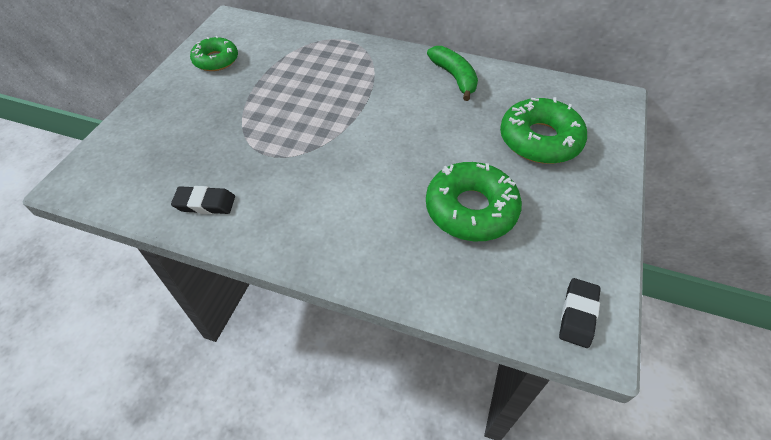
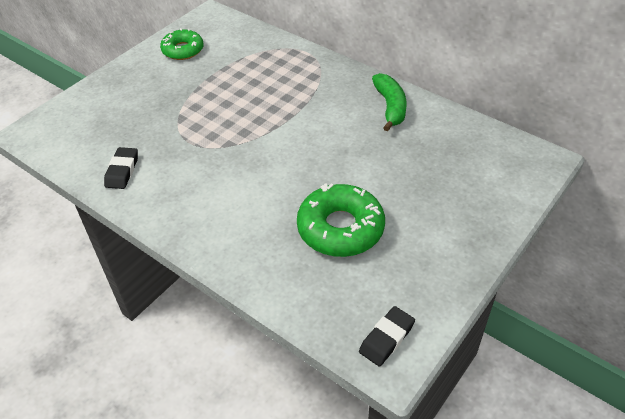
camera: 20 degrees right, 5 degrees down
black eraser [171,186,235,214] -> black eraser turned 75 degrees clockwise [104,147,138,189]
green donut [500,97,587,164] -> none

